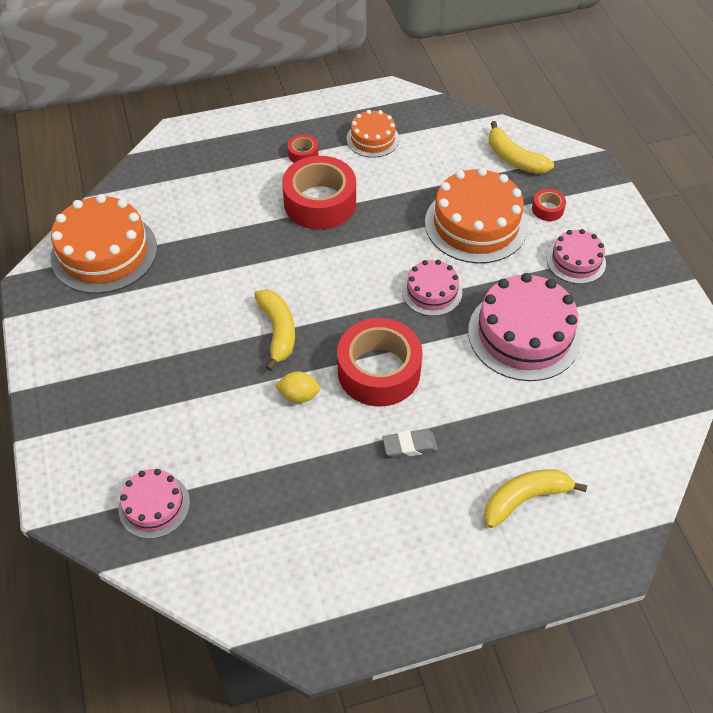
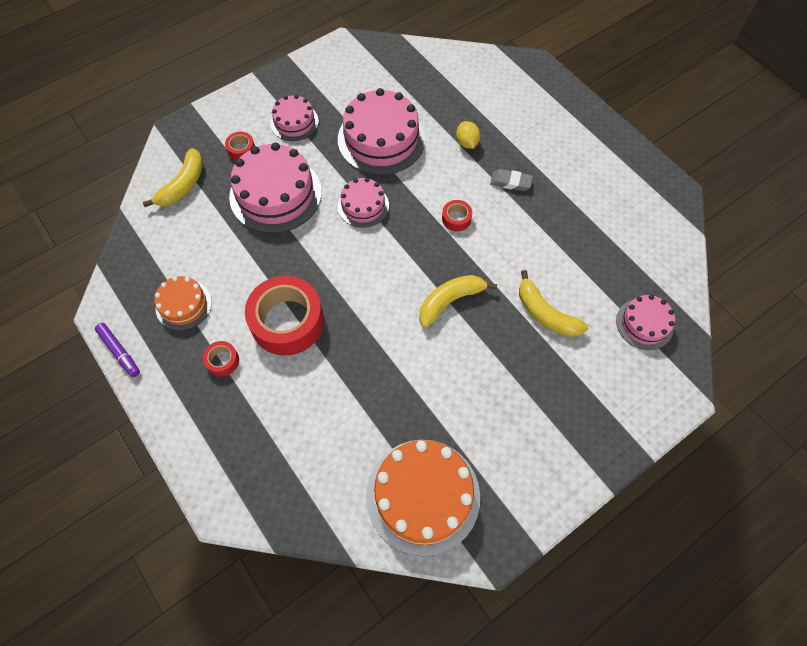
camera: 110 degrees left, 10 degrees up
yellow lemon [275,372,320,403] -> yellow lemon moved to [456,121,480,149]
red tape [337,318,423,406] -> red tape [442,200,472,231], size x0.44
grey eraser [382,429,438,458] -> grey eraser turned 45 degrees counterclockwise [490,169,533,191]
orange cake [425,167,528,263] -> pink cake [229,142,322,233]
yellow banana [484,469,587,528] -> yellow banana moved to [519,270,588,337]
none -> purple marker [95,323,140,377]

